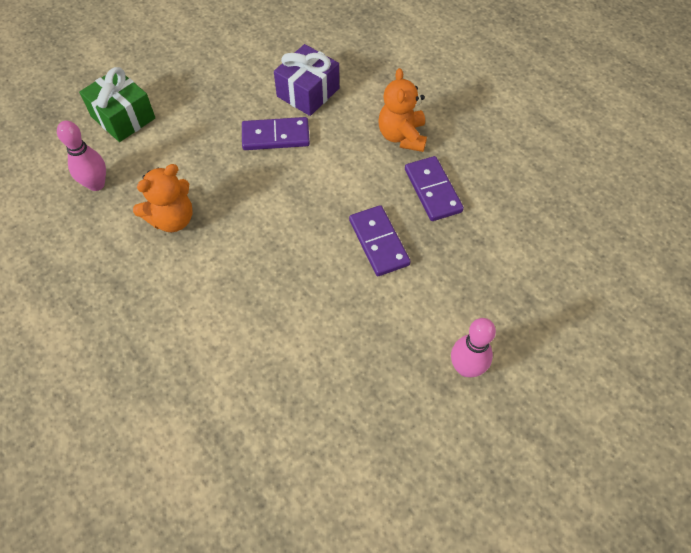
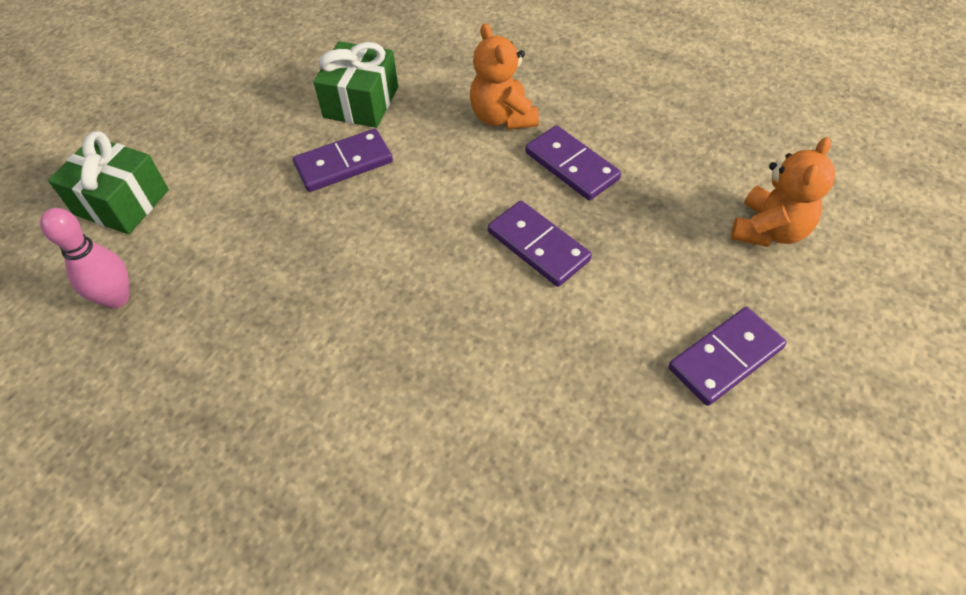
camera: 20 degrees left, 5 degrees down
orange teddy bear [133,164,193,232] -> orange teddy bear moved to [731,137,835,247]
purple gift [274,44,339,116] -> green gift [313,41,398,128]
pink bowling pin [451,318,496,377] -> purple domino [668,307,787,406]

